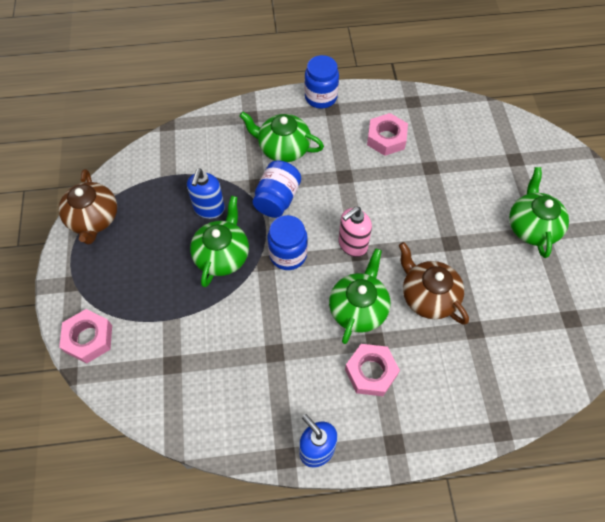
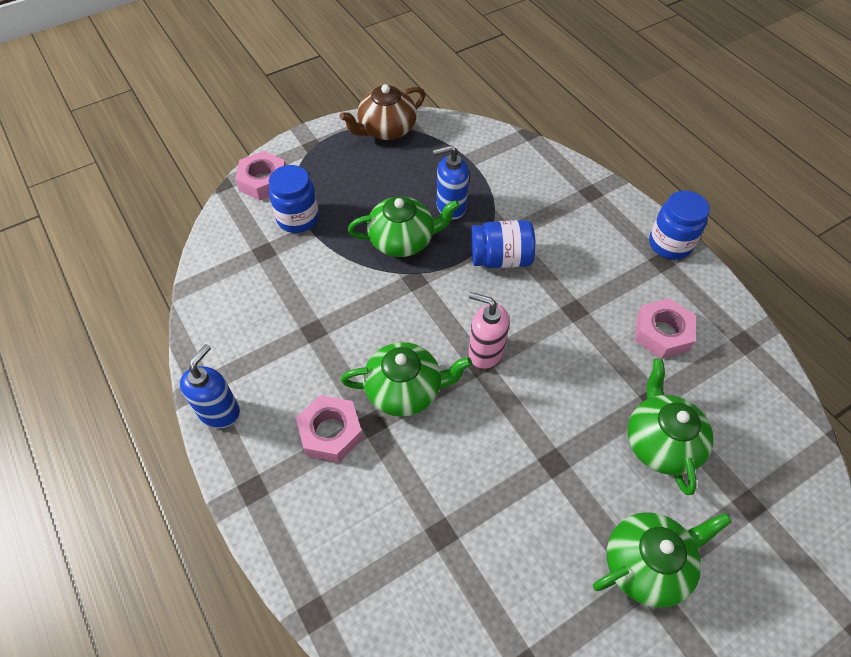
camera: 65 degrees right, 5 degrees down
green teapot [239,111,324,162] -> green teapot moved to [628,359,713,495]
blue jar [267,215,308,270] -> blue jar moved to [269,165,319,233]
brown teapot [399,242,469,325] -> none

